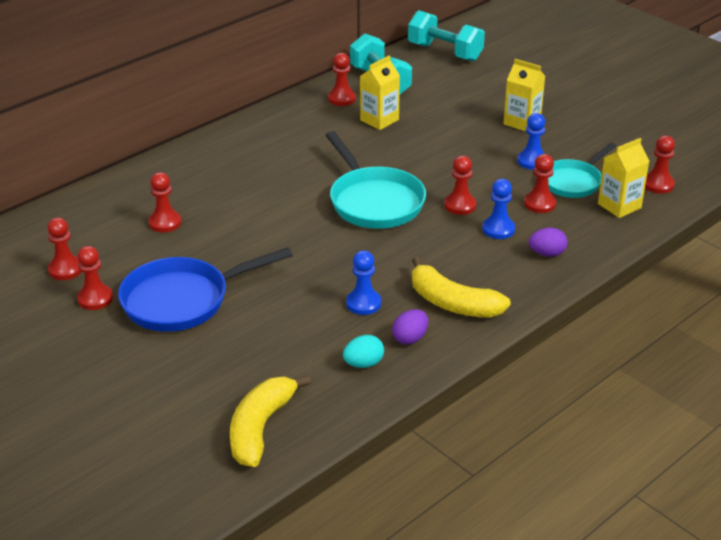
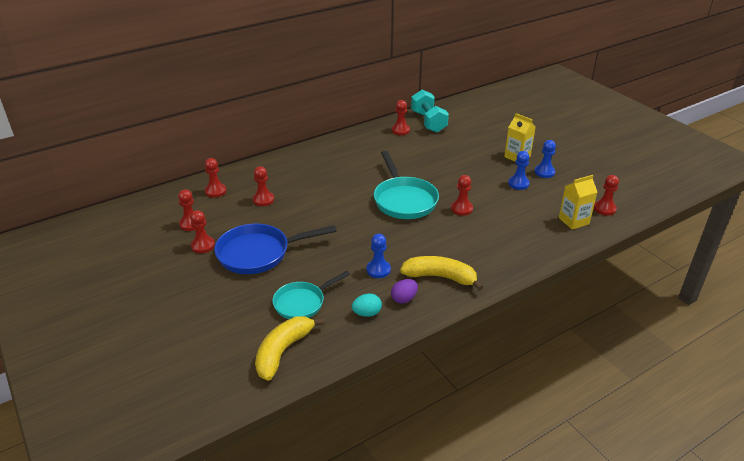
camera: 10 degrees right, 0 degrees up
yellow carton [360,55,400,130] -> none
turquoise dumbbell [408,10,485,61] -> none
yellow banana [412,257,511,318] -> yellow banana turned 150 degrees clockwise [400,256,483,291]
blue pawn [482,179,515,239] -> blue pawn moved to [534,140,556,178]
red pawn [524,154,556,213] -> red pawn moved to [205,158,226,198]
purple egg [529,228,568,257] -> none
turquoise pan [548,143,616,198] -> turquoise pan moved to [272,271,350,319]

